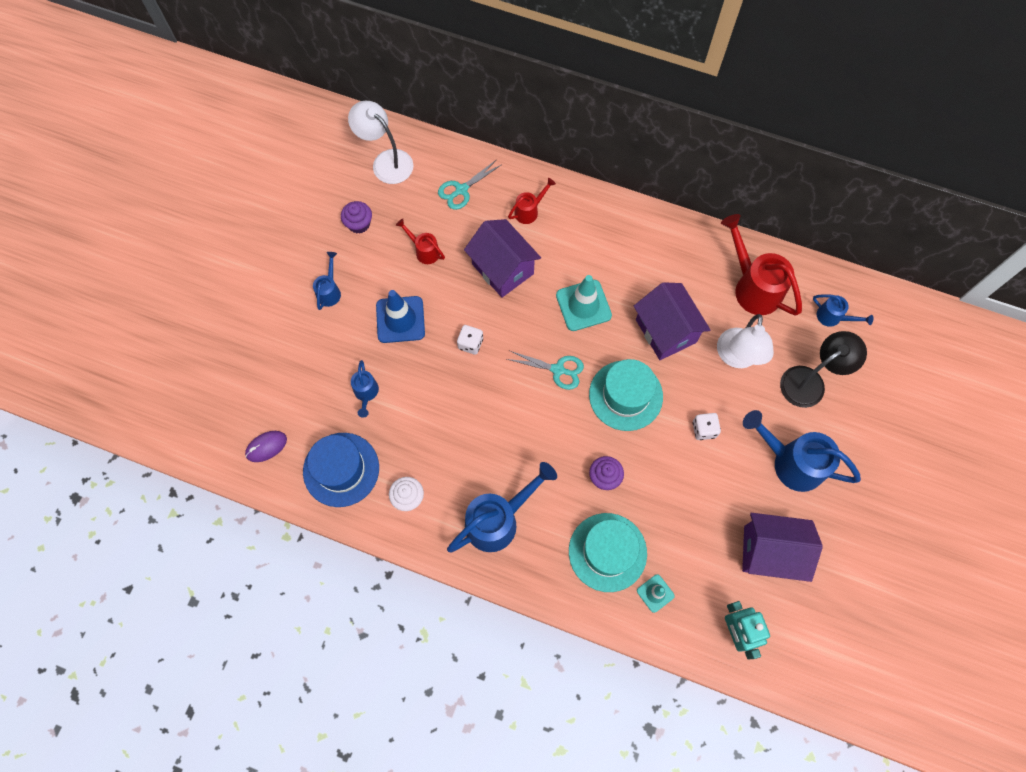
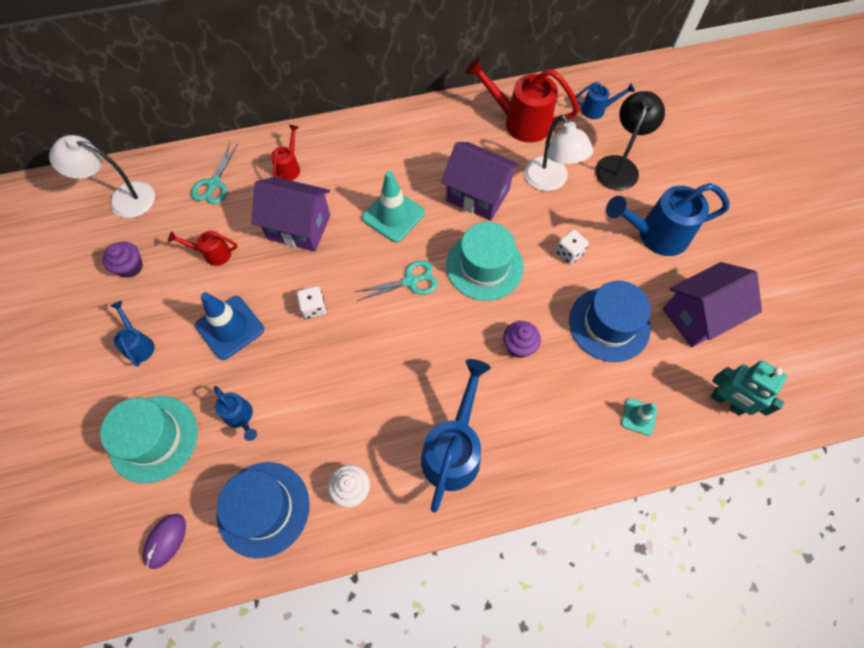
camera: 35 degrees left, 5 degrees down
turquoise hat [569,513,647,592] -> turquoise hat moved to [100,396,198,483]
none -> blue hat [569,281,651,362]

